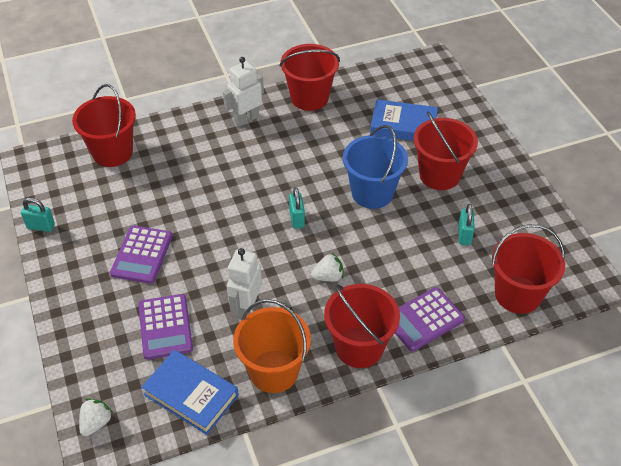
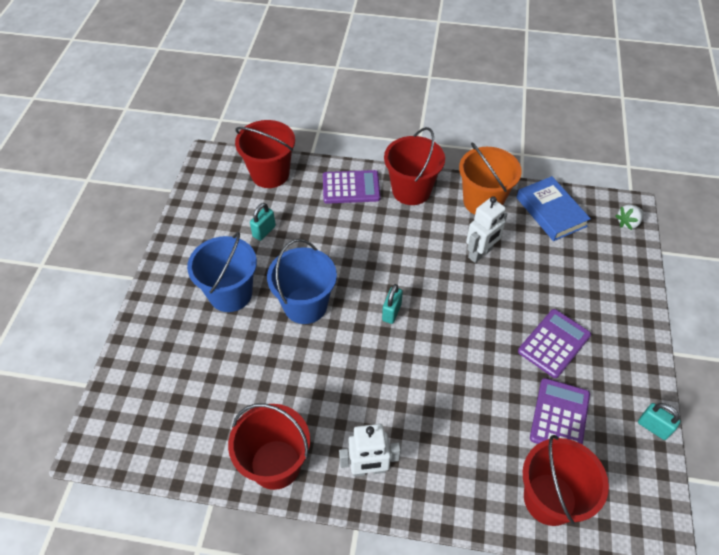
camera: 150 degrees left, 5 degrees up
purple calculator [138,294,193,360] -> purple calculator moved to [530,378,590,445]
white strawberry [311,253,344,282] -> none
blue book [370,99,438,141] -> none
red bucket [414,112,478,190] -> blue bucket [187,232,257,312]

